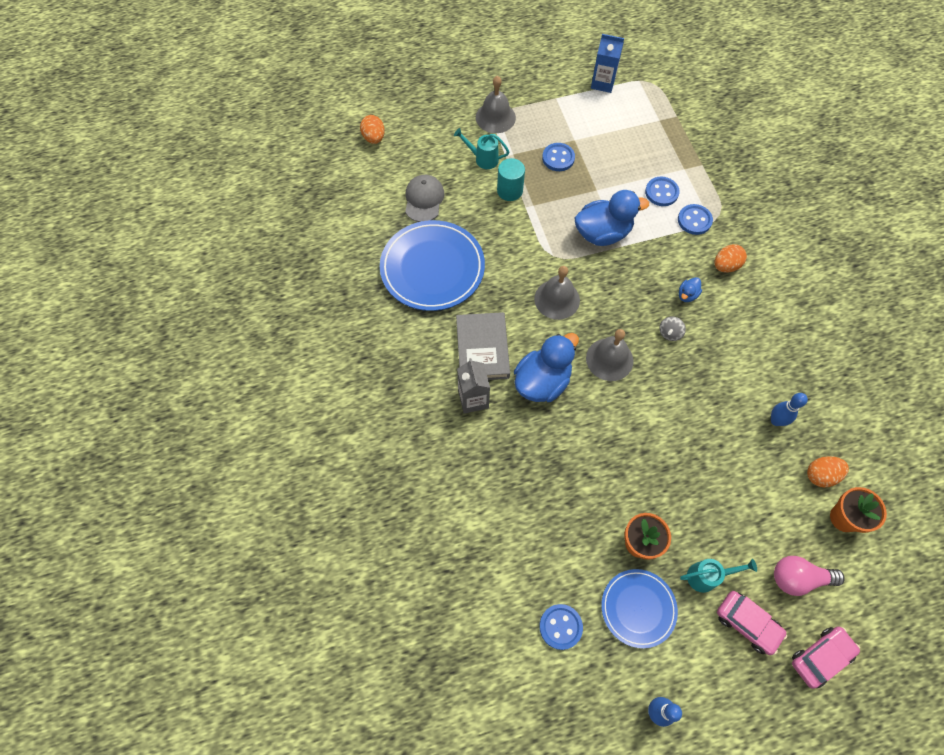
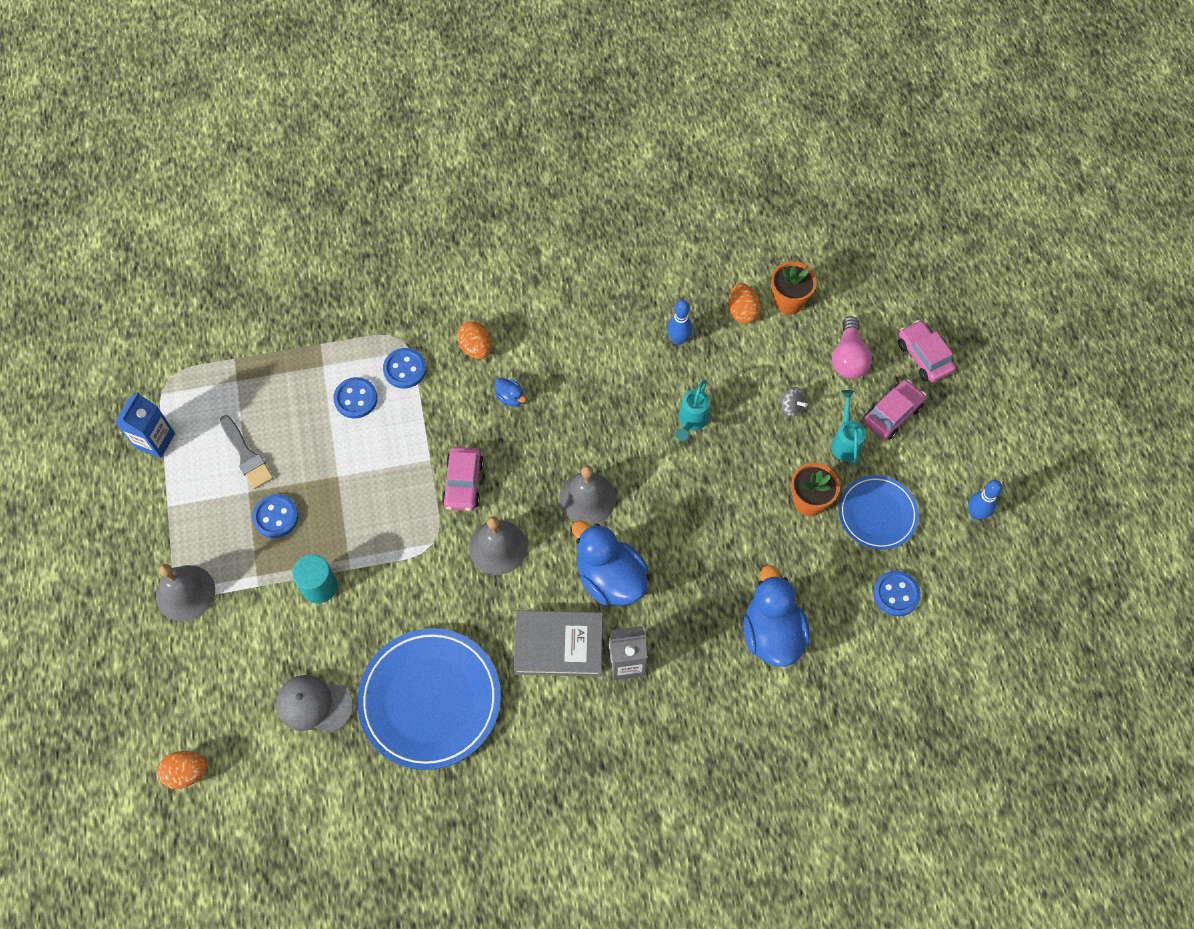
camera: 85 degrees left, 0 degrees up
turquoise watering can [454,128,509,169] -> turquoise watering can moved to [675,379,710,441]
blue duck [574,190,649,246] -> blue duck moved to [743,565,810,667]
grey spinning top [660,317,686,341] -> grey spinning top moved to [779,387,808,417]
none -> grey brush [220,415,273,489]
none -> pink car [442,447,484,511]

